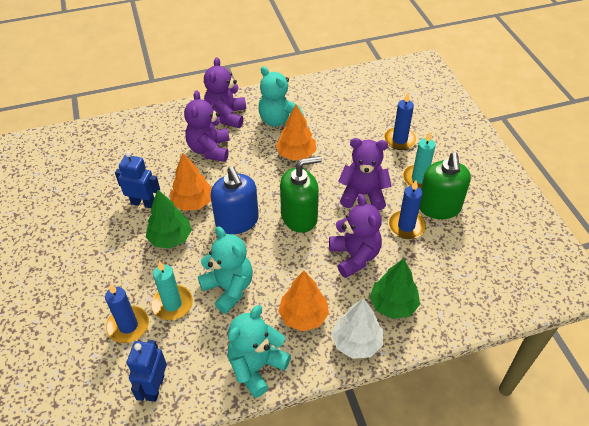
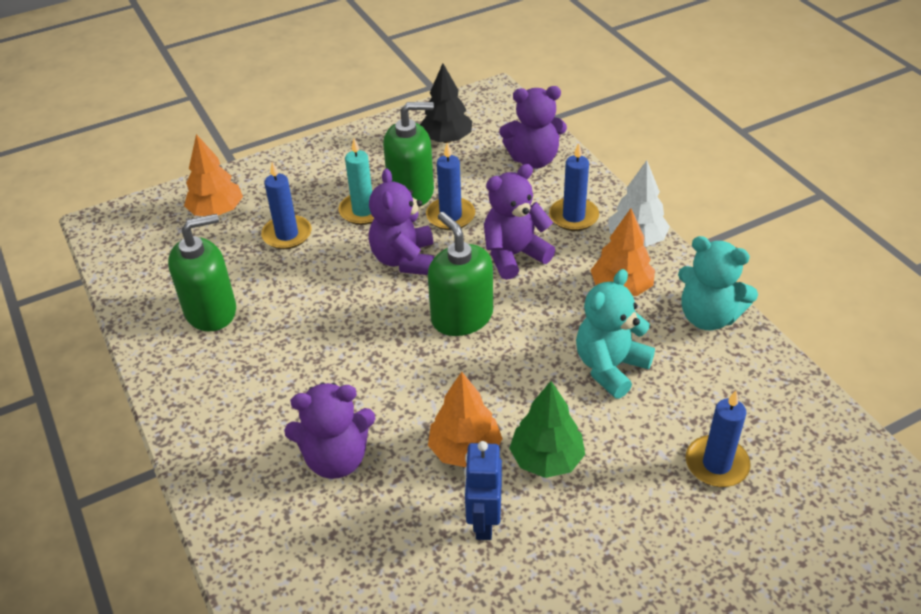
camera: 100 degrees left, 5 degrees down
blue robot [127,340,167,402] -> none
turquoise candle [151,261,193,320] -> none
purple teddy bear [204,57,246,128] -> purple teddy bear moved to [499,86,567,169]
blue soap dispenser [211,167,259,234] -> none
turquoise teddy bear [258,66,304,127] -> none
orange tree [276,104,316,161] -> orange tree moved to [184,134,243,216]
green tree [370,258,420,319] -> blue candle [549,143,599,231]
none -> green soap dispenser [168,214,236,331]
none -> black tree [420,63,472,143]

